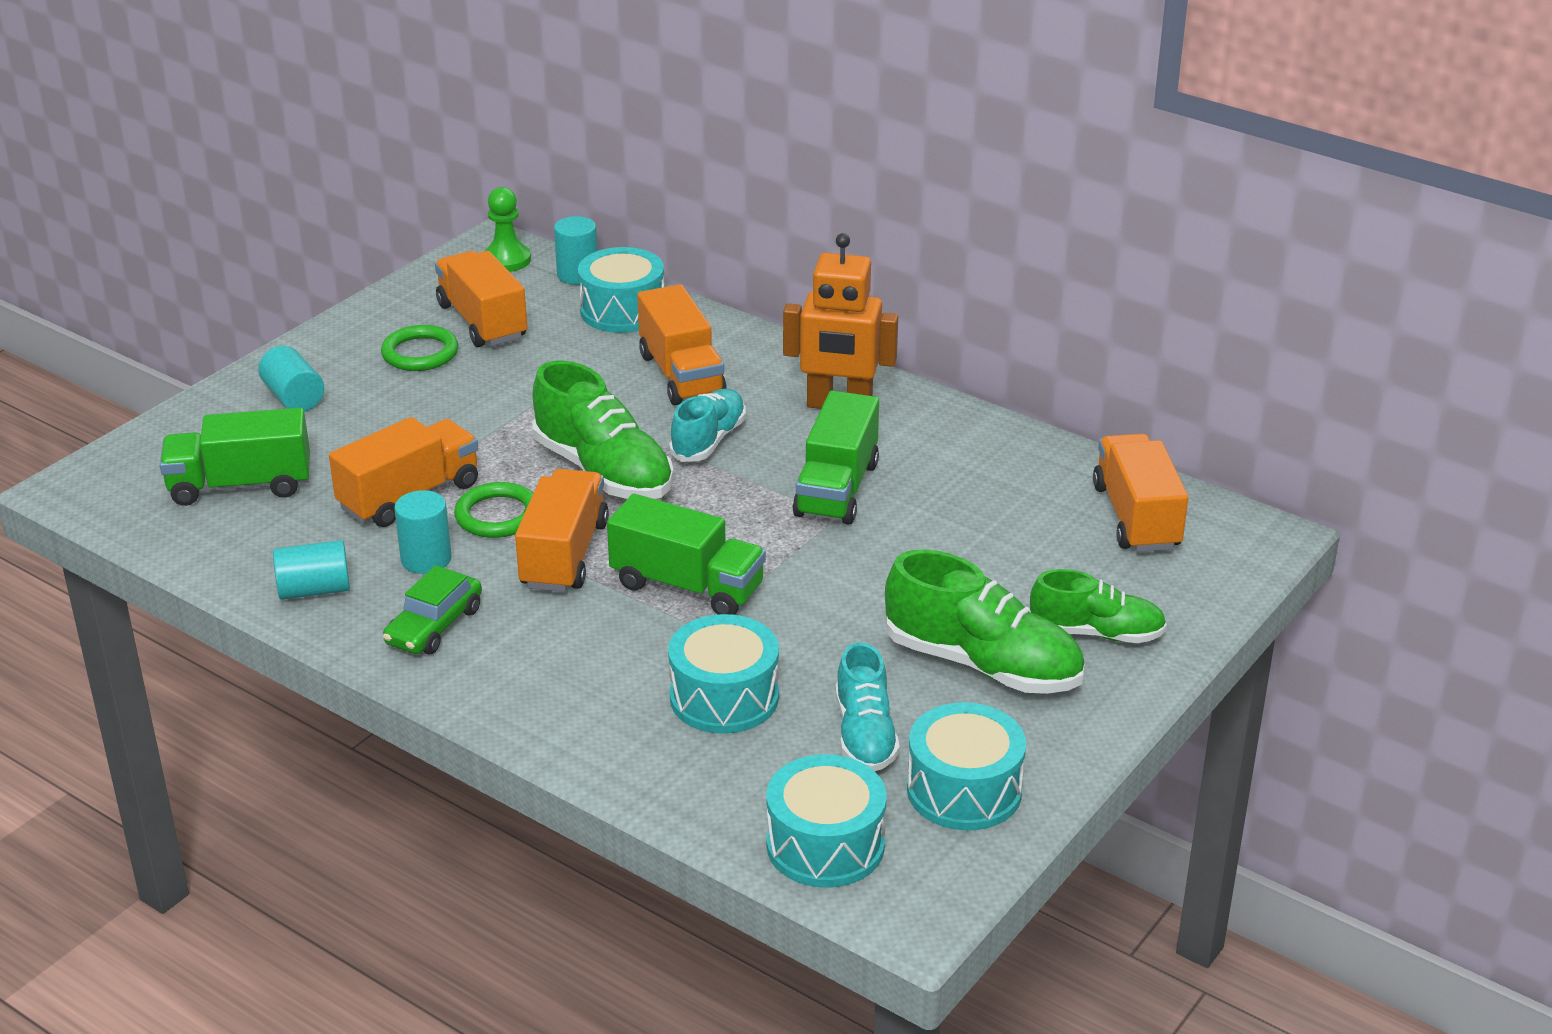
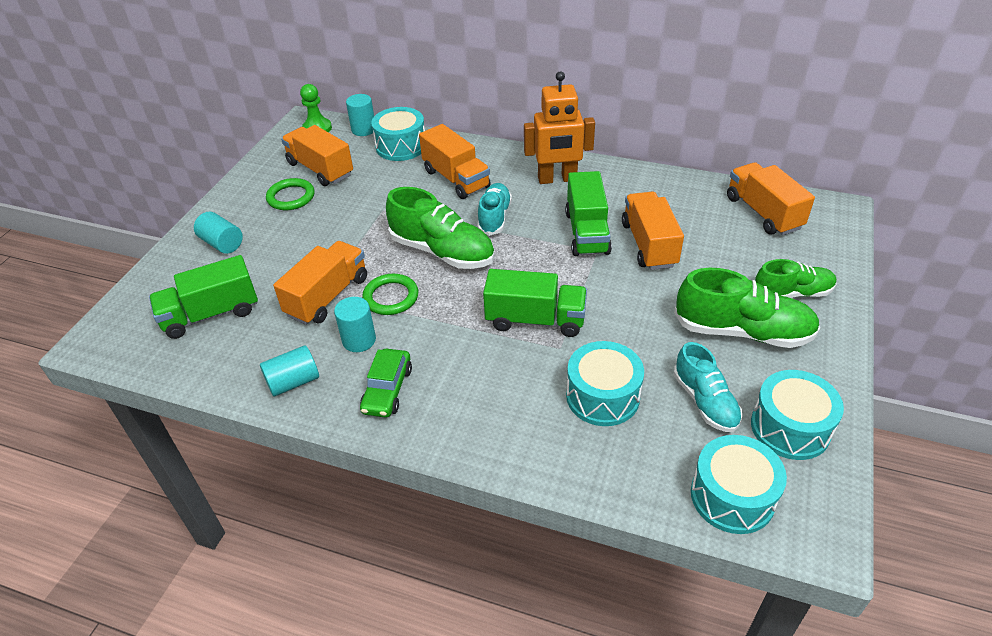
camera: 15 degrees left, 10 degrees up
orange truck [515,469,609,592] -> orange truck moved to [622,192,684,270]

